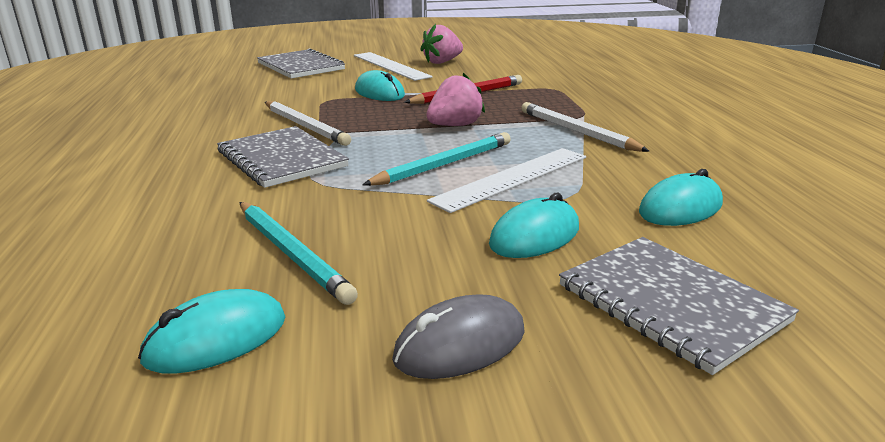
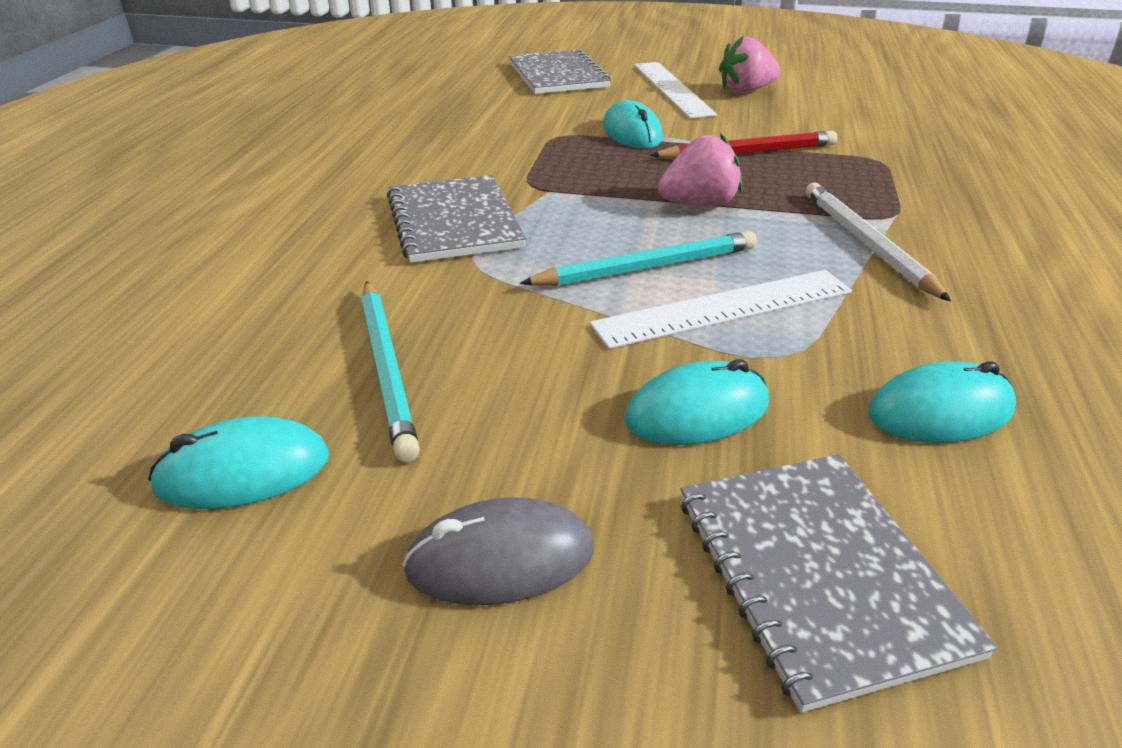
camera: 20 degrees right, 10 degrees up
white pencil [265,101,351,146] -> none

